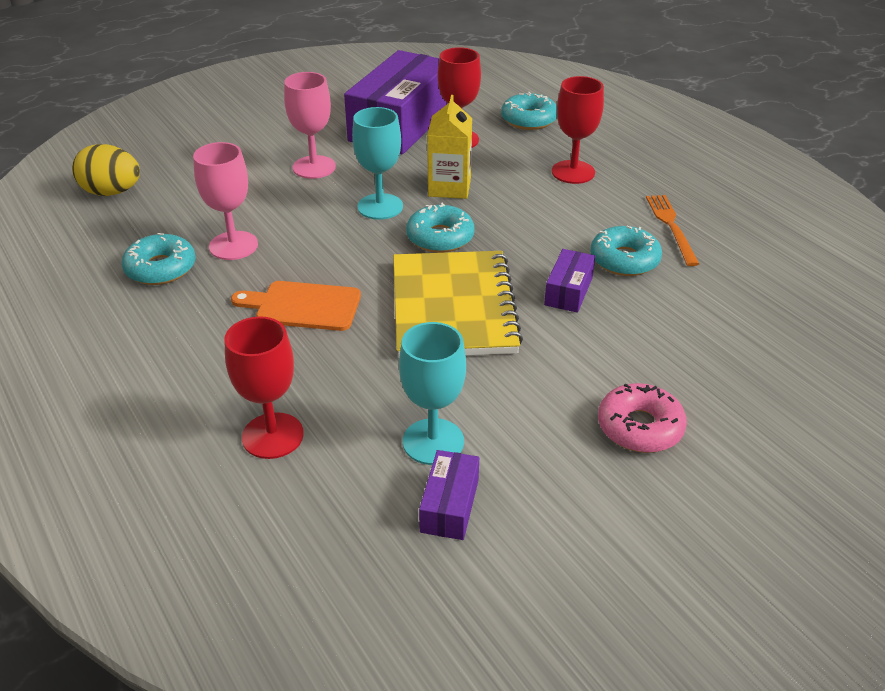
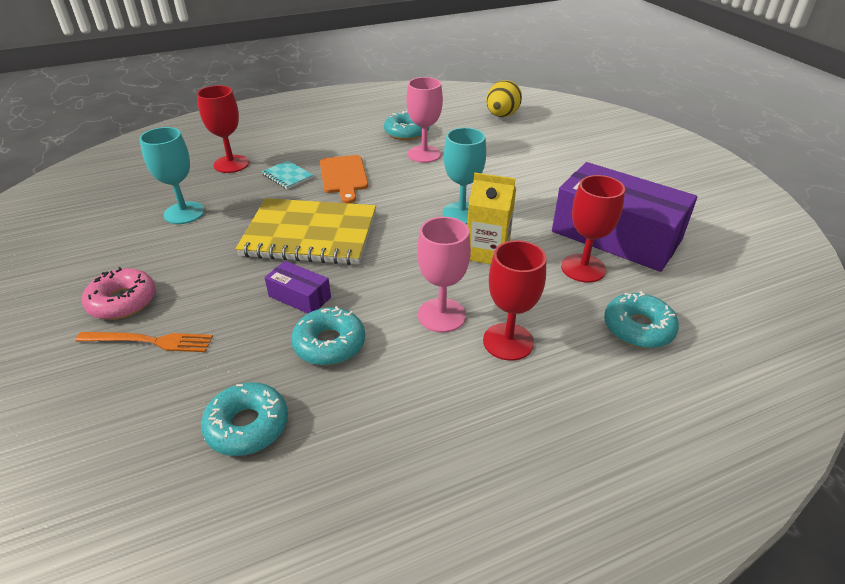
camera: 100 degrees right, 0 degrees up
orange cutting board [231,281,361,331] -> orange cutting board turned 150 degrees clockwise [320,155,368,203]
pink goblet [284,72,336,179] -> pink goblet moved to [417,217,471,333]
turquoise donut [406,203,475,253] -> turquoise donut moved to [201,382,288,456]
purple box [419,450,479,540] -> none
orange fork [646,195,699,266] -> orange fork moved to [75,332,213,352]
none -> turquoise notebook [261,160,313,189]

